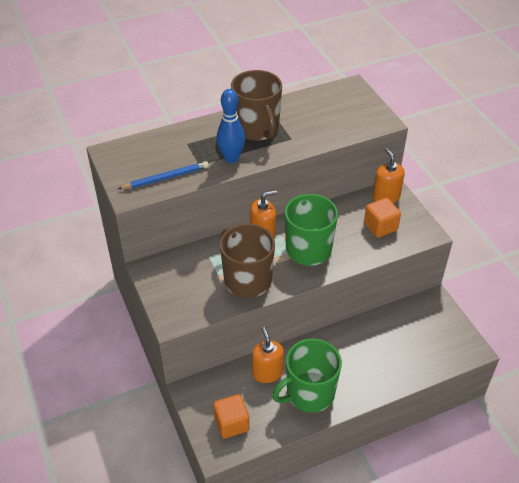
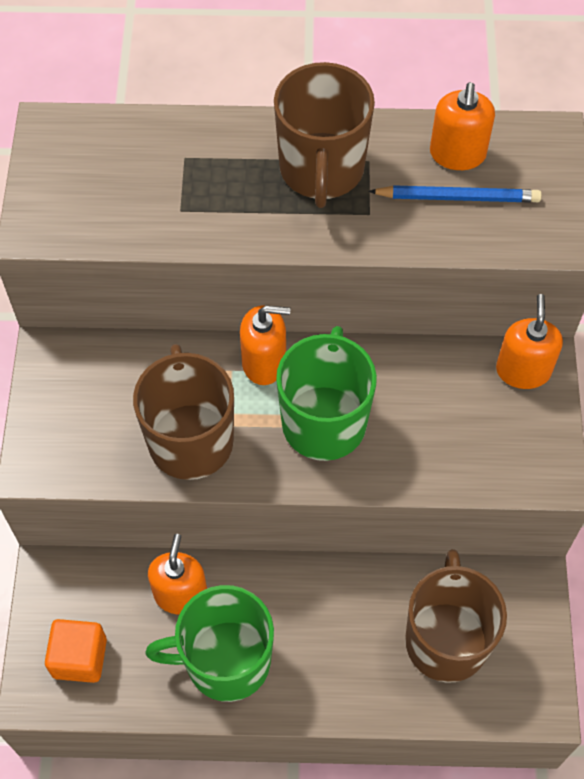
camera: 25 degrees right, 15 degrees up
blue pencil [118,161,209,189] -> blue pencil moved to [368,185,542,203]
blue bowling pin [217,89,245,163] -> none
orange cube [364,198,401,238] -> none
none -> brown mug [405,549,507,683]
none -> orange soap dispenser [430,82,495,170]

